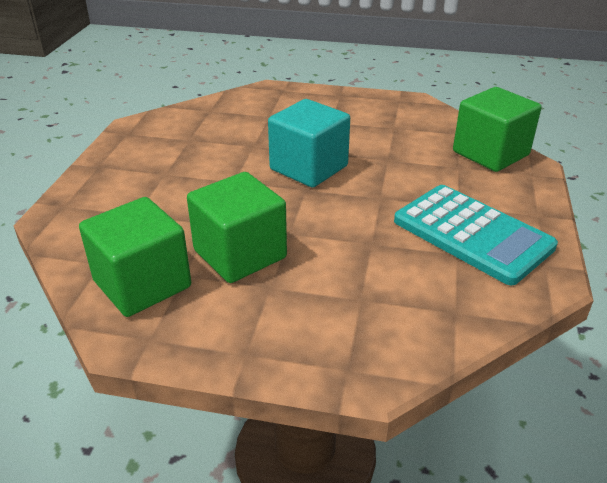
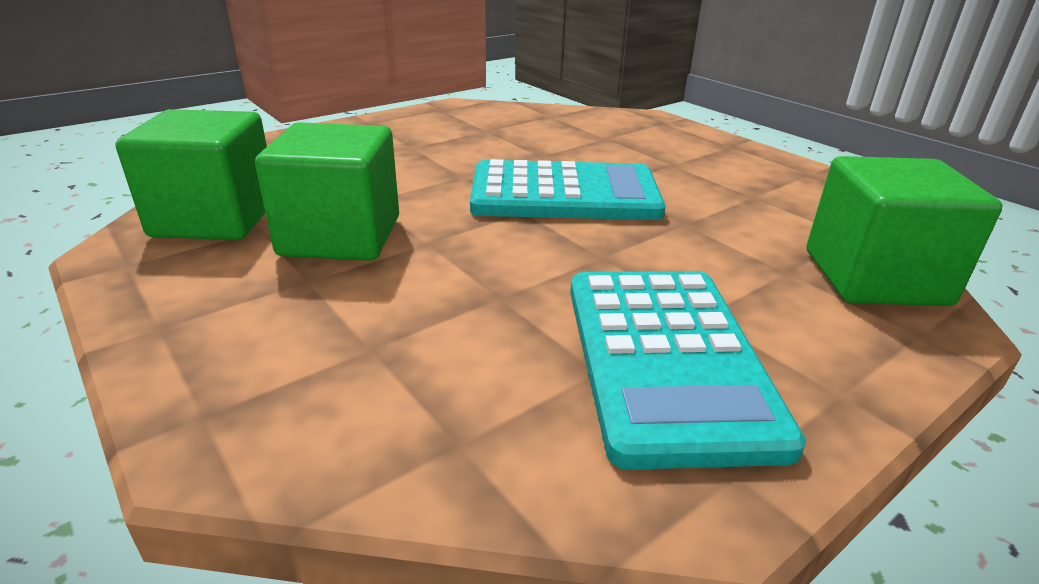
camera: 40 degrees right, 5 degrees down
turquoise cube [268,99,350,188] -> turquoise calculator [470,159,666,220]

